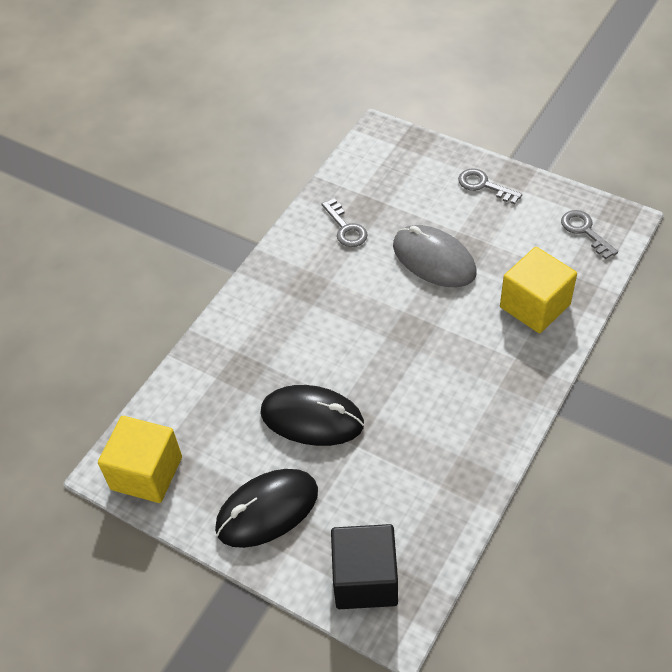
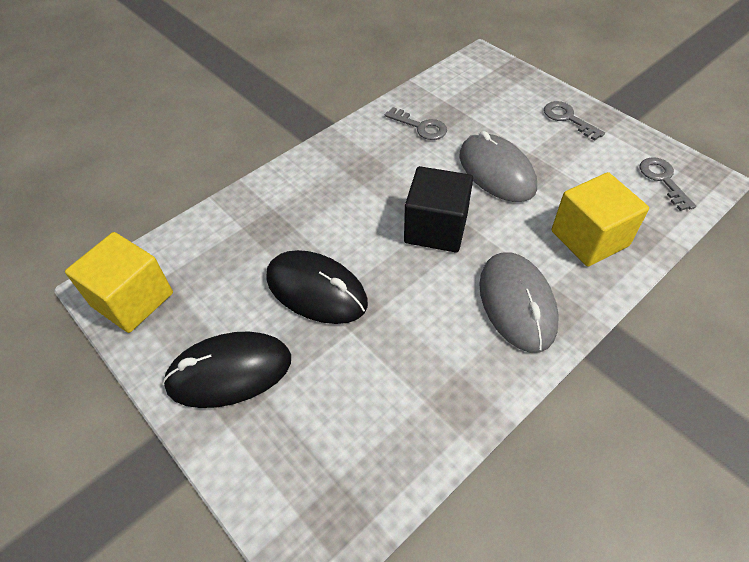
camera: 15 degrees right, 0 degrees up
grey key [322,198,368,247] -> grey key turned 45 degrees counterclockwise [385,107,447,140]
black cube [331,524,398,609] -> black cube moved to [404,166,473,253]
none -> grey mouse [479,252,559,353]

